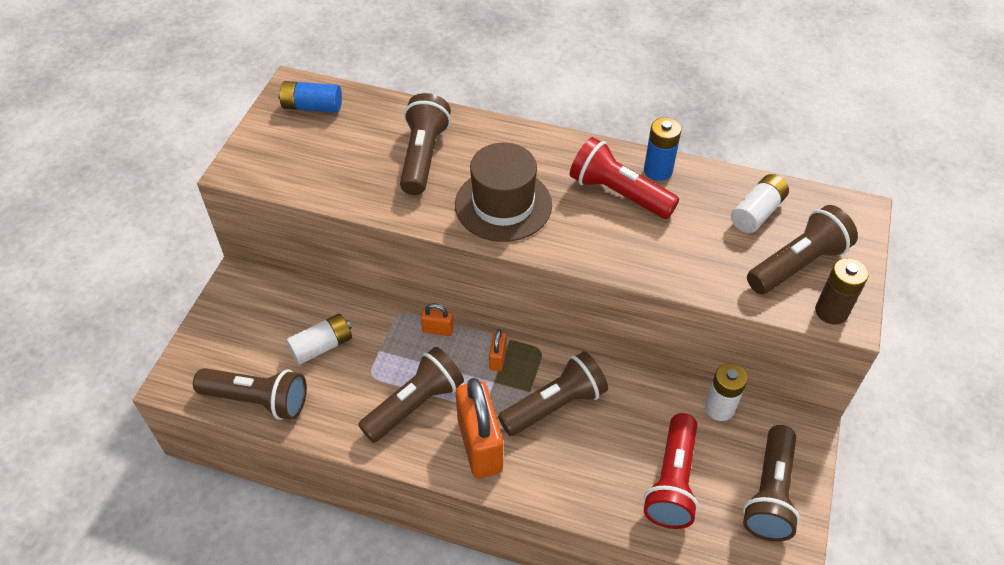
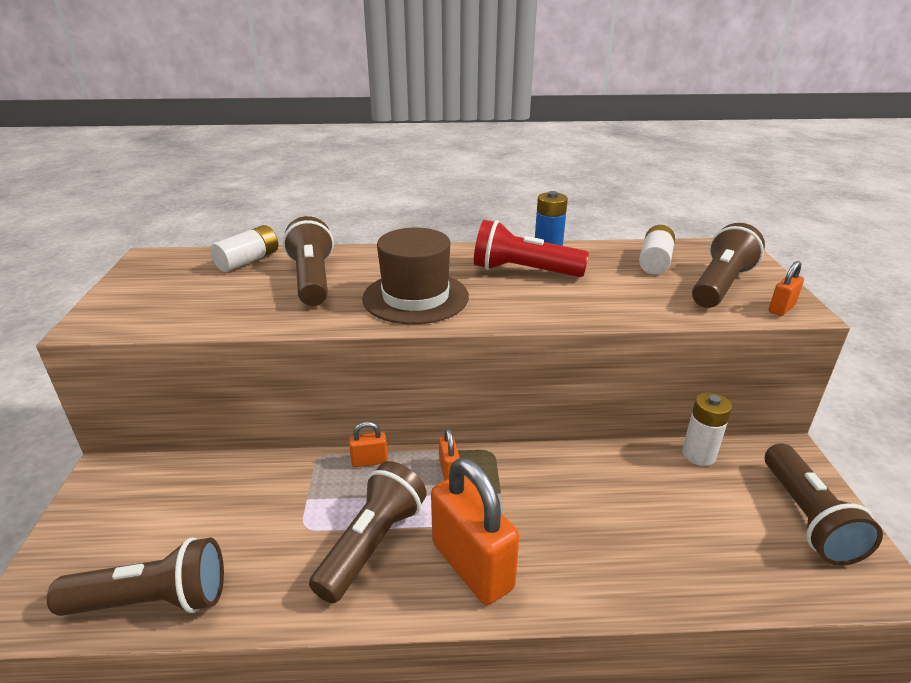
camera: 20 degrees left, 20 degrees down
blue battery [278,81,342,113] -> none
white battery [286,313,352,365] -> white battery moved to [210,225,278,272]
brown flashlight [498,351,608,436] -> none
red flashlight [644,413,699,529] -> none
brown battery [815,258,868,325] -> orange padlock [769,261,804,316]

